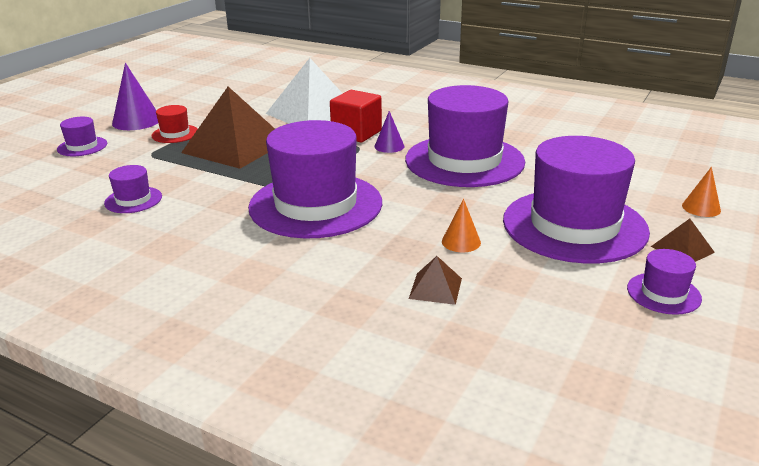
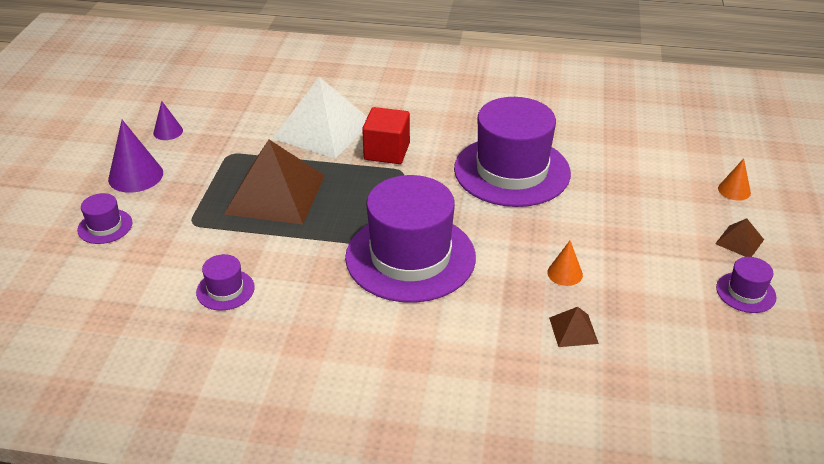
camera: 20 degrees left, 10 degrees up
red hat [152,105,197,143] -> none
purple cone [374,111,405,153] -> purple cone moved to [153,101,183,140]
purple hat [503,136,650,264] -> none

